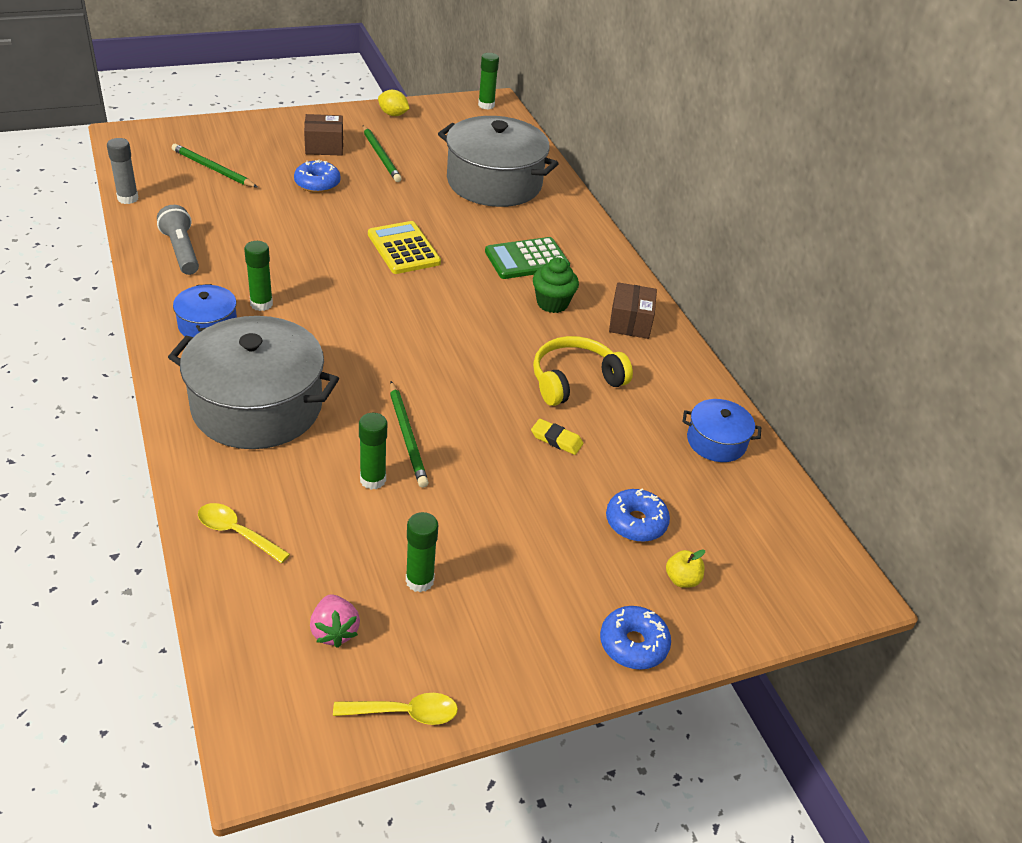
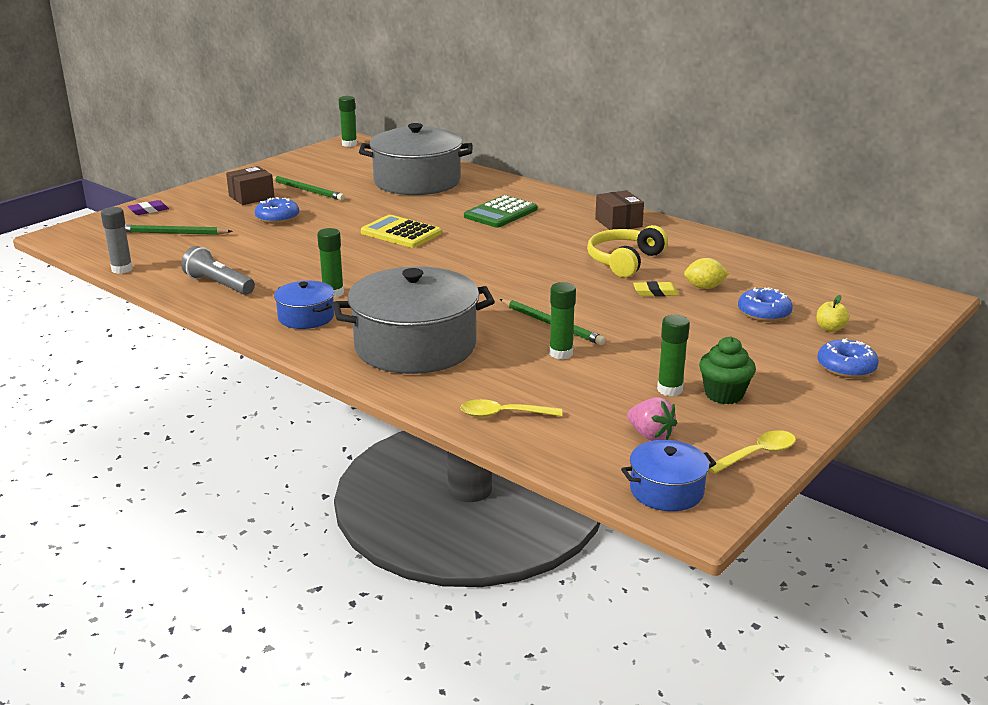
camera: 25 degrees left, 15 degrees down
yellow lemon [378,90,410,116] -> yellow lemon moved to [684,258,729,289]
green cupcake [533,257,579,313] -> green cupcake moved to [699,336,756,404]
blue pot [682,399,761,462] -> blue pot moved to [621,440,716,511]
none -> purple eraser [127,200,169,215]

